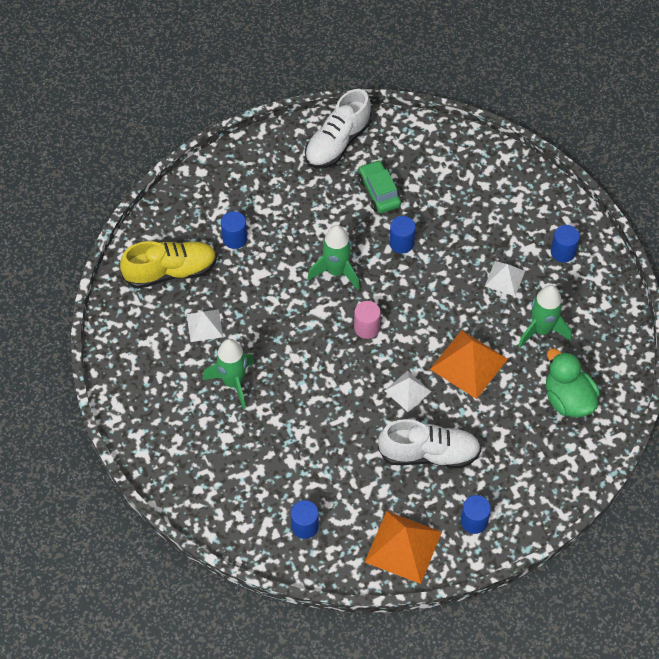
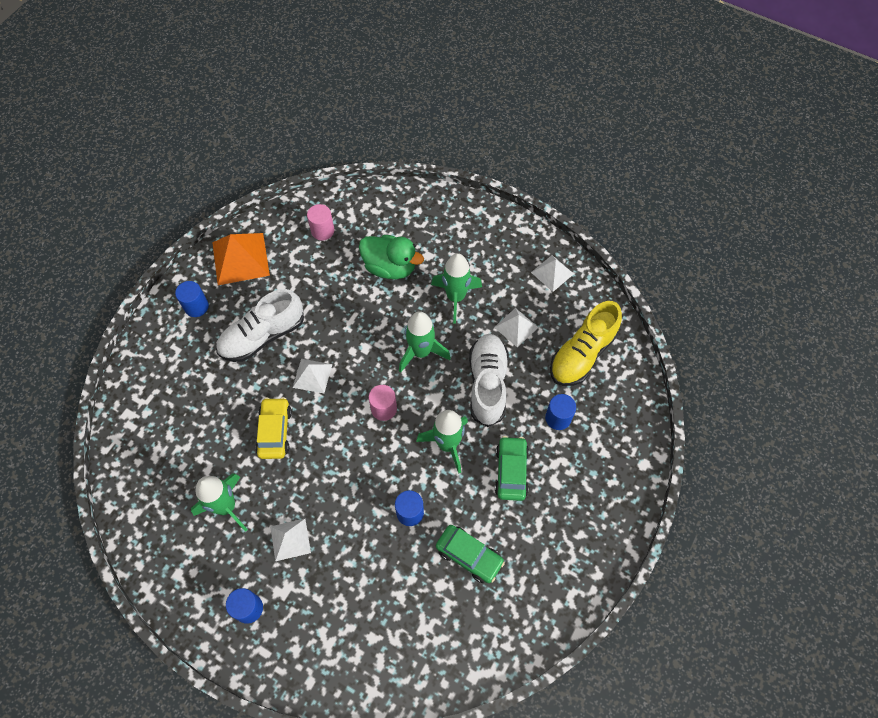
camera: 145 degrees right, 5 degrees up
blue cylinder [291,500,319,539] -> pink cylinder [307,204,334,241]
white shoe [305,89,372,168] -> white shoe moved to [469,334,509,427]
orange pyramid [430,330,508,399] -> yellow car [255,397,292,459]
green duck [546,348,600,417] -> green duck moved to [359,235,424,279]
none -> green rocket [399,311,451,373]
none -> green car [495,436,529,501]
none -> white pyramid [531,255,574,292]

